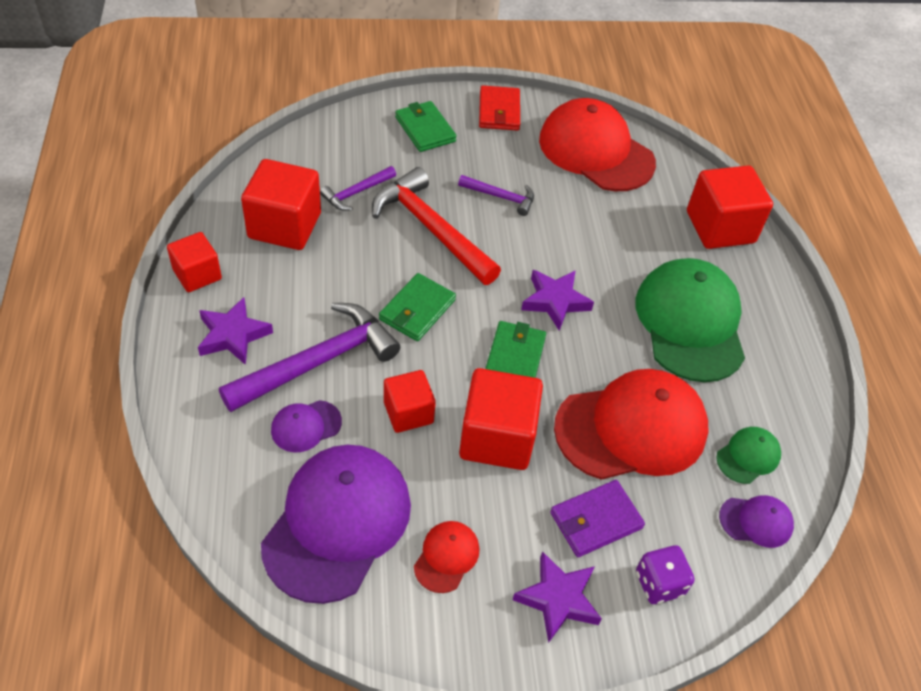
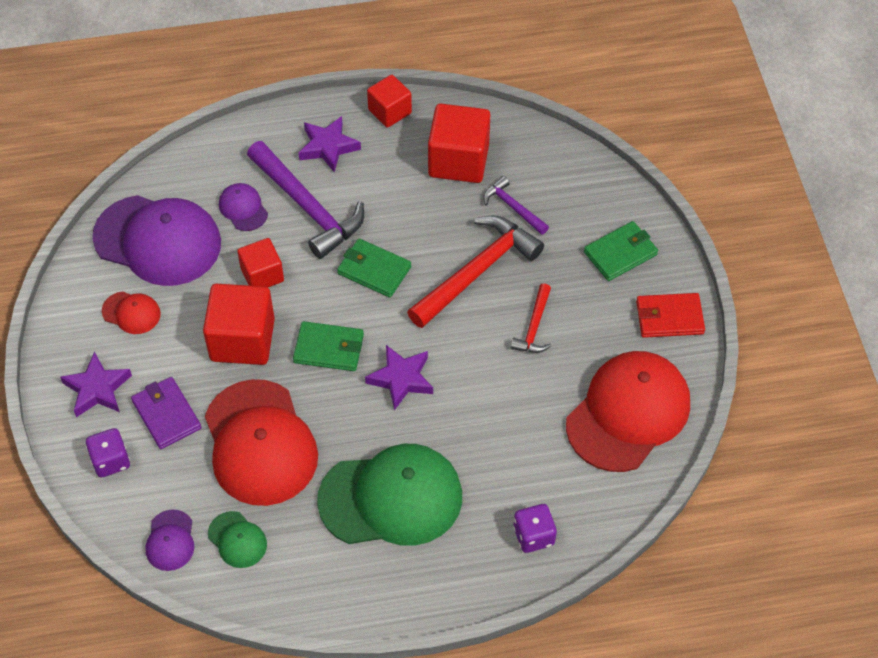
camera: 90 degrees right, 5 degrees up
purple hammer [458,175,534,216] -> red hammer [510,283,551,353]
red cube [687,165,773,249] -> purple dice [513,504,557,553]

